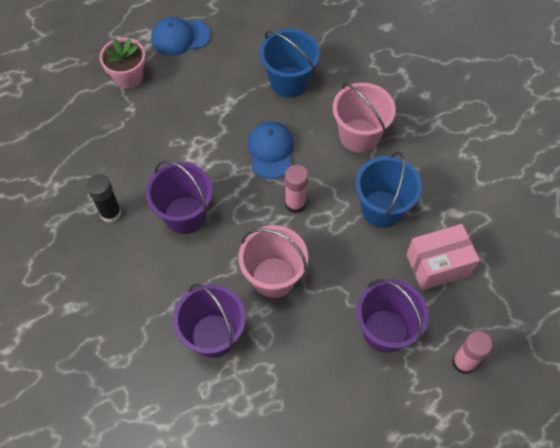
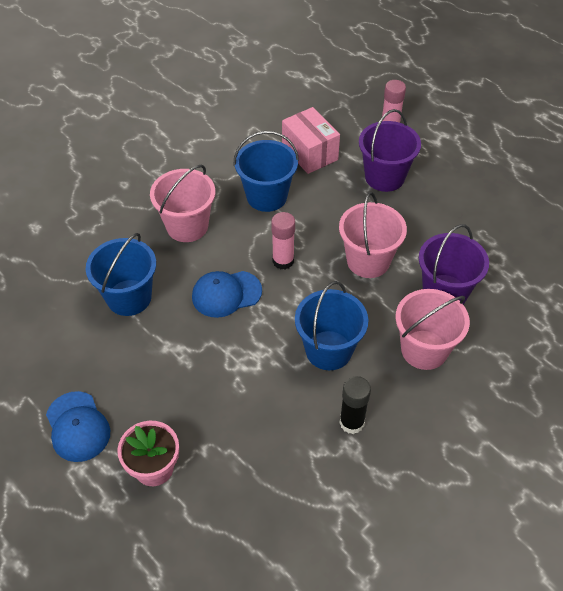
camera: 105 degrees left, 10 degrees down
purple bucket [146,160,213,234] -> blue bucket [295,281,368,370]
none -> pink bucket [395,289,470,370]

